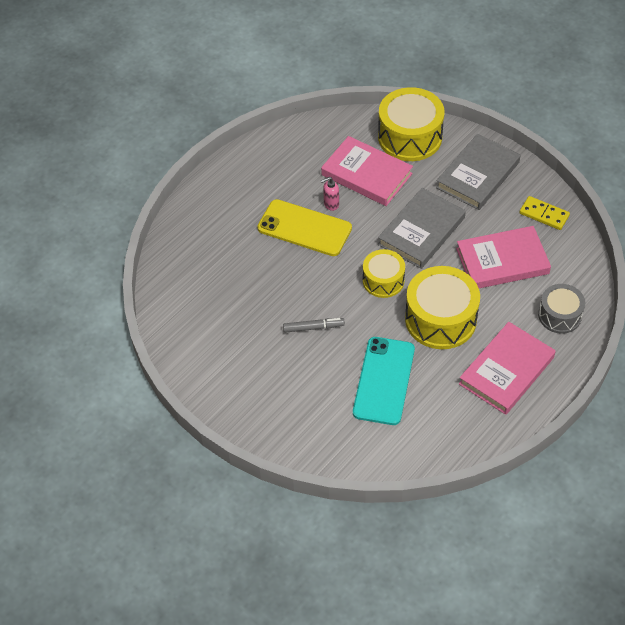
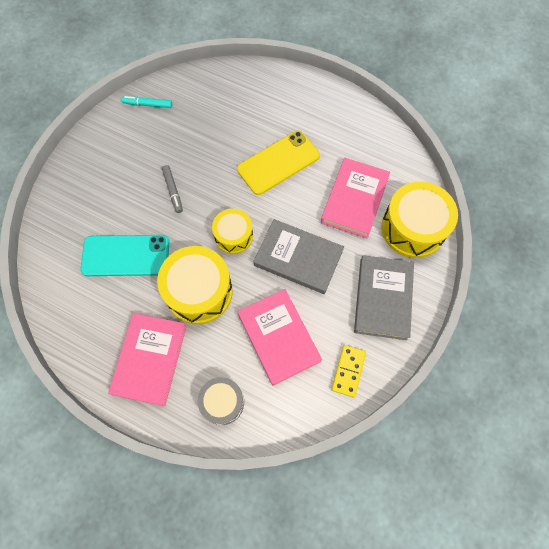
camera: 75 degrees right, 15 degrees up
yellow phone [257,199,352,256] -> yellow phone turned 45 degrees clockwise [237,130,320,195]
pink soap dispenser [321,177,339,211] -> none
grey book [436,134,520,210] -> grey book turned 75 degrees clockwise [354,255,414,340]
pink book [459,322,556,415] -> pink book turned 75 degrees clockwise [108,313,187,406]
none -> turquoise marker [122,96,172,108]

